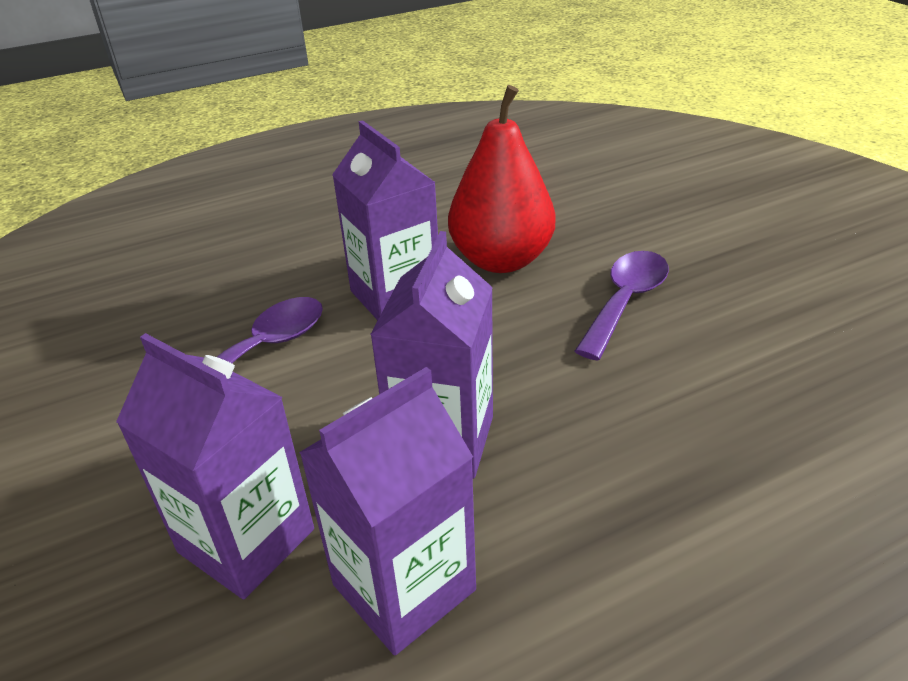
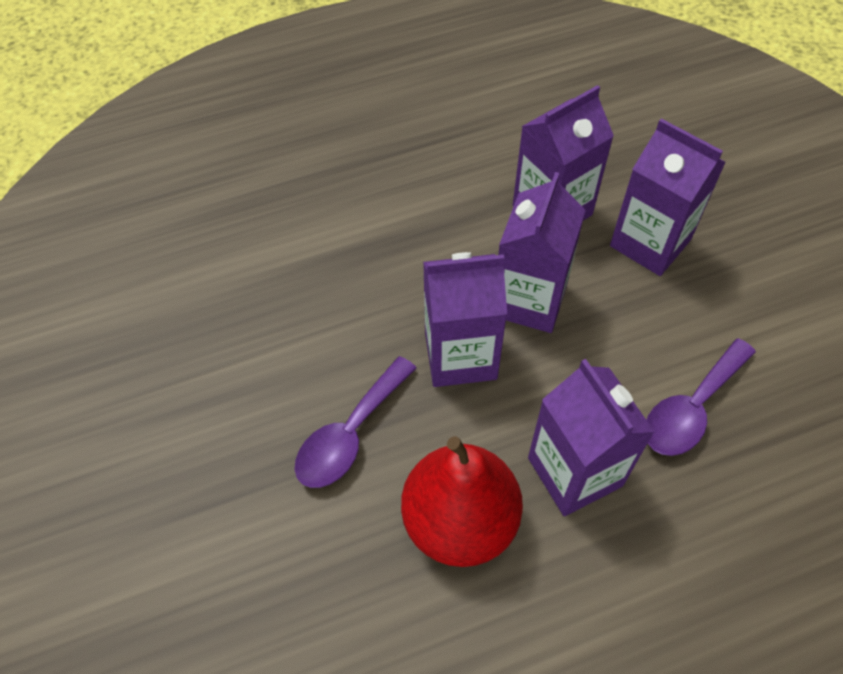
camera: 175 degrees left, 20 degrees up
none -> purple carton [423,252,507,387]

